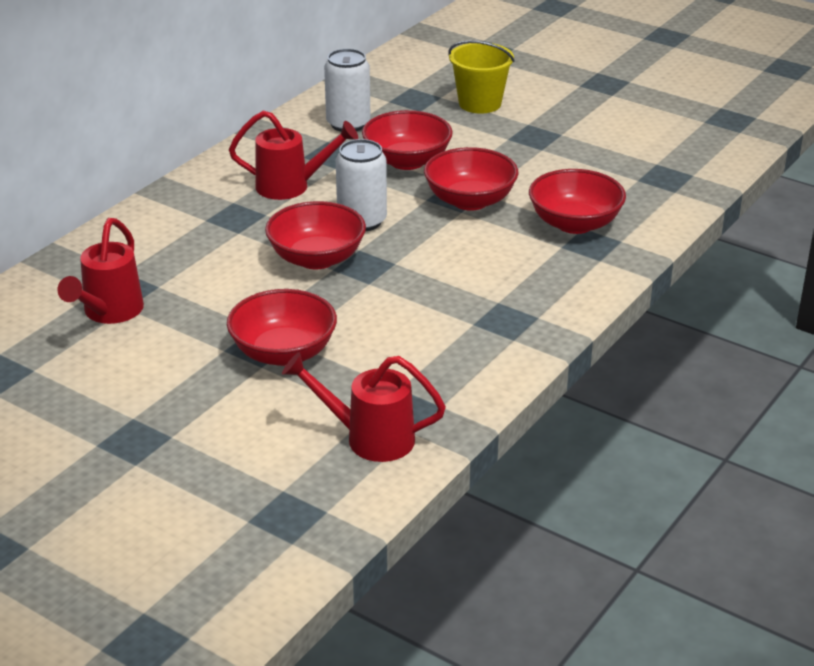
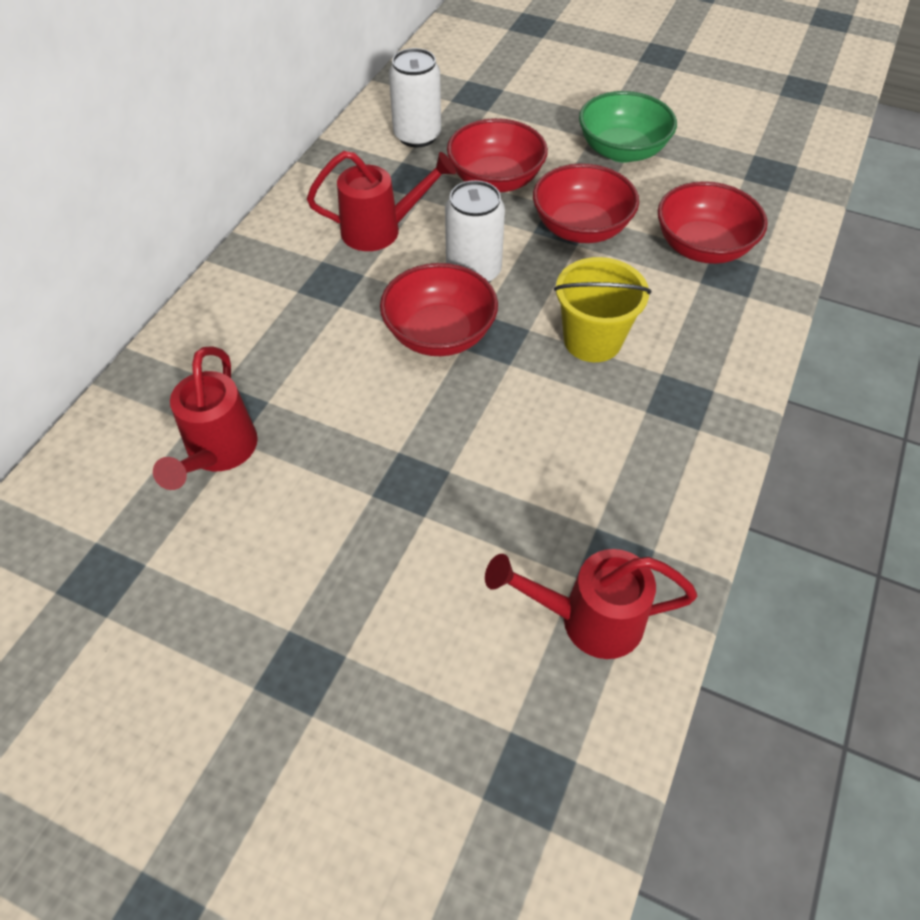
camera: 10 degrees left, 20 degrees up
red bowl [227,289,337,366] -> none
yellow bucket [448,41,515,114] -> yellow bucket moved to [554,257,651,362]
none -> green bowl [579,91,677,163]

